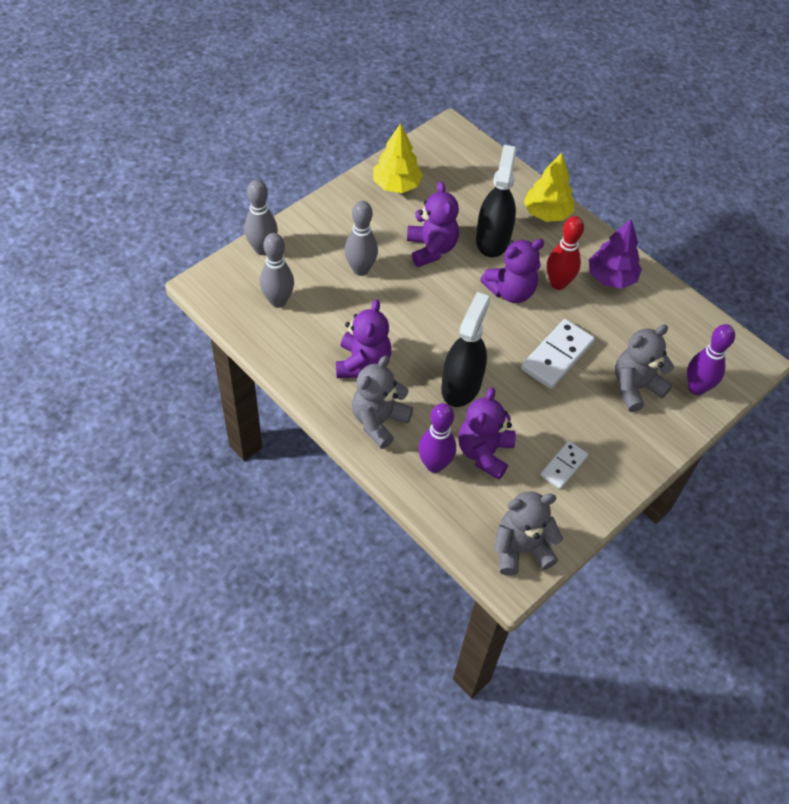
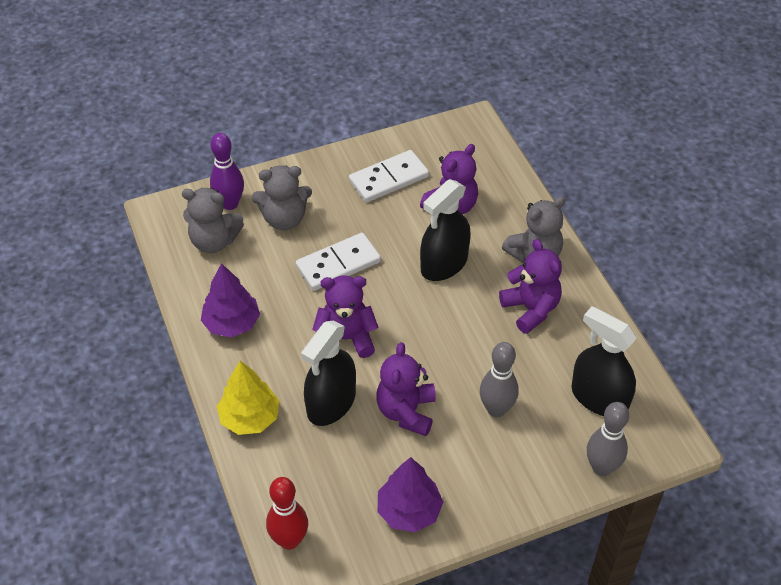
camera: 155 degrees left, 5 degrees down
grey bowling pin [260,233,294,308] -> black spray bottle [571,306,637,416]
purple teddy bear [336,299,391,378] -> purple teddy bear turned 120 degrees clockwise [499,239,562,334]
yellow tree [373,123,423,193] -> purple tree [378,457,443,532]
purple bowling pin [418,403,456,473] -> none
grey teddy bear [494,492,563,576] -> grey teddy bear moved to [182,188,244,253]
white domino [540,441,588,489] -> white domino [349,150,429,203], size x1.64
red bowling pin [547,216,584,290] -> red bowling pin moved to [266,477,308,550]

